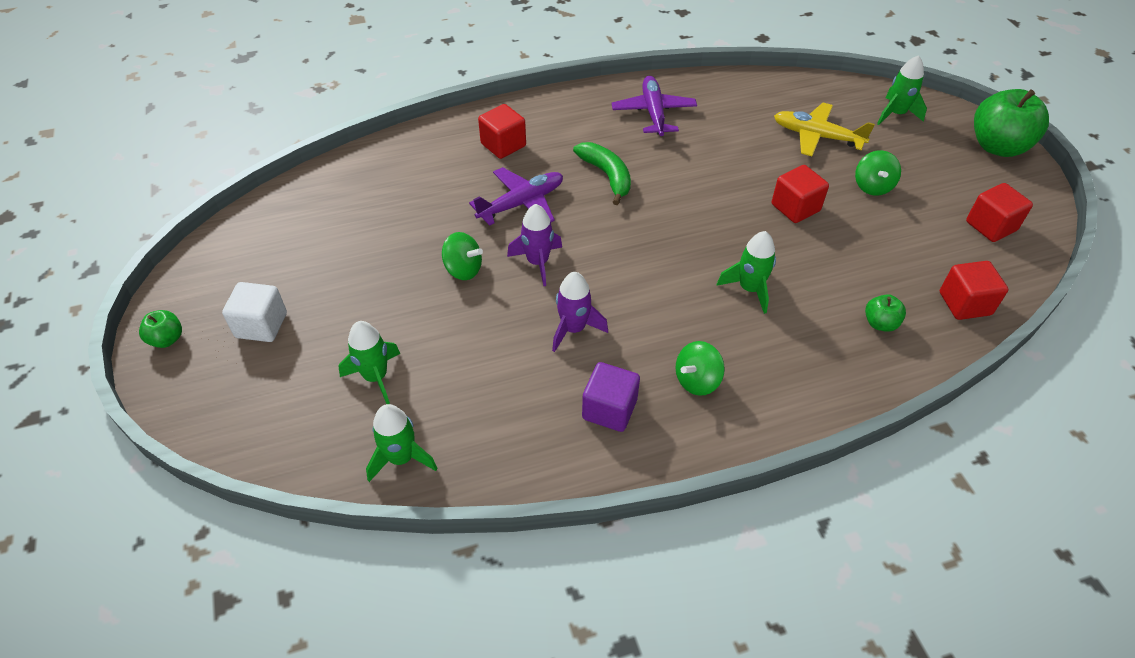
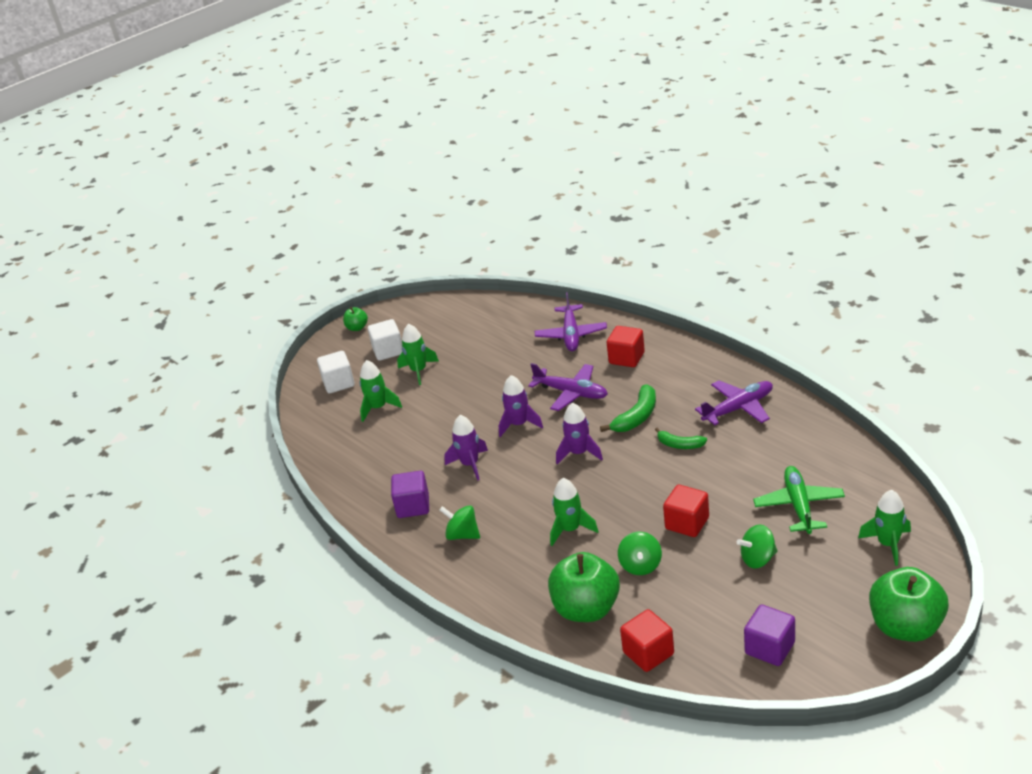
camera: 70 degrees right, 15 degrees down
green rocket [366,404,438,482] -> green rocket moved to [397,324,439,385]
green spinning top [442,232,483,280] -> green spinning top moved to [618,532,662,575]
yellow plane [774,103,875,156] -> green plane [753,466,845,534]
green apple [865,294,906,332] -> green apple [548,552,620,622], size x2.11
red cube [966,183,1033,242] -> purple cube [744,604,795,666]
none -> white cube [317,351,355,393]
none -> purple plane [535,292,607,351]
none -> purple rocket [556,403,603,464]
none -> green banana [655,428,707,449]

